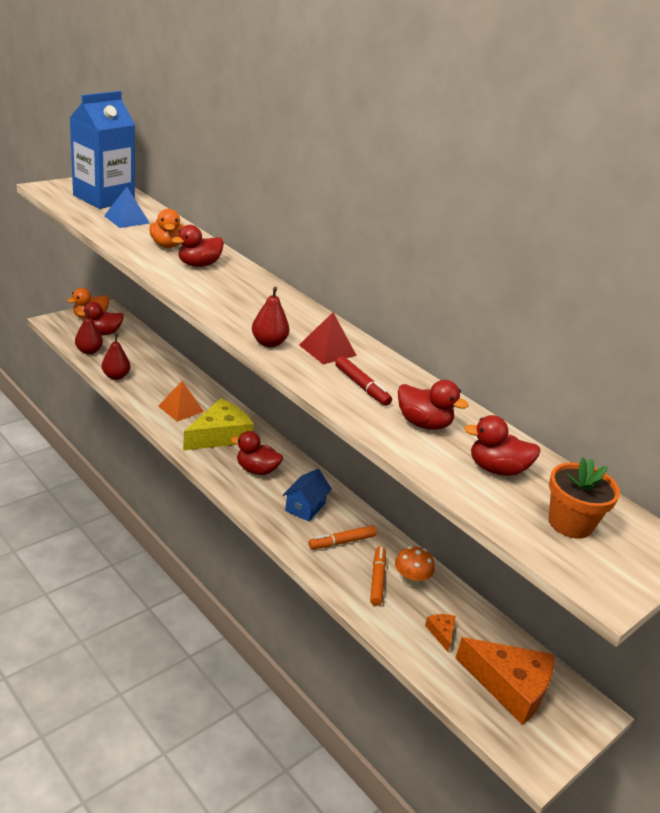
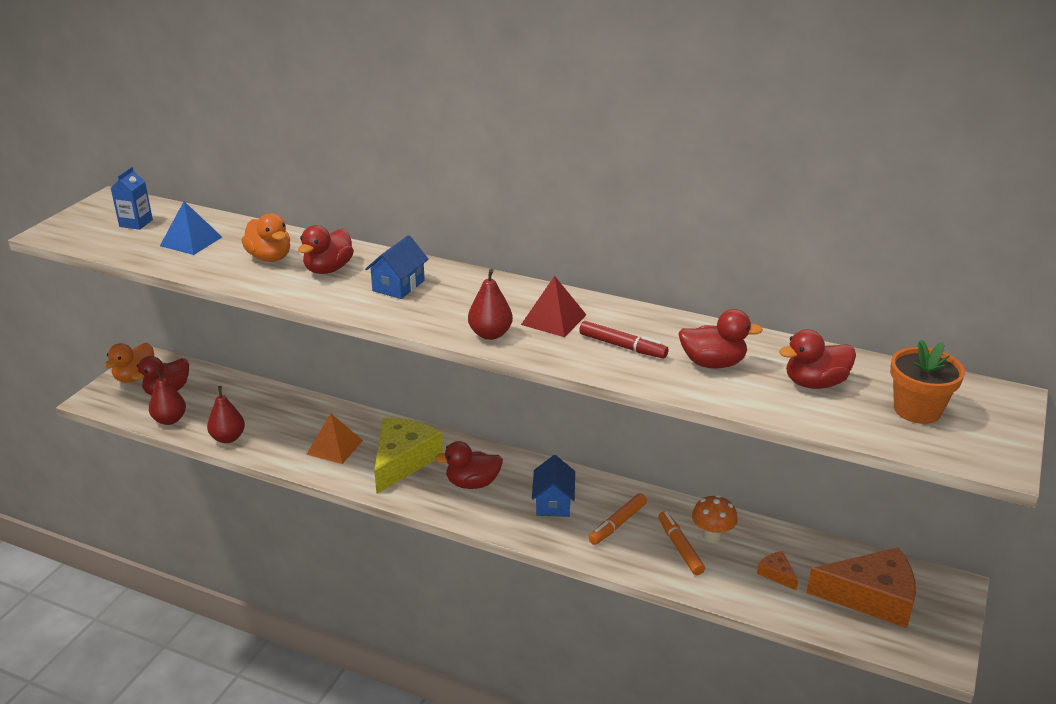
camera: 20 degrees left, 0 degrees up
blue carton [70,91,135,209] -> blue carton [111,167,153,230], size x0.42
none -> blue house [365,235,429,299]

